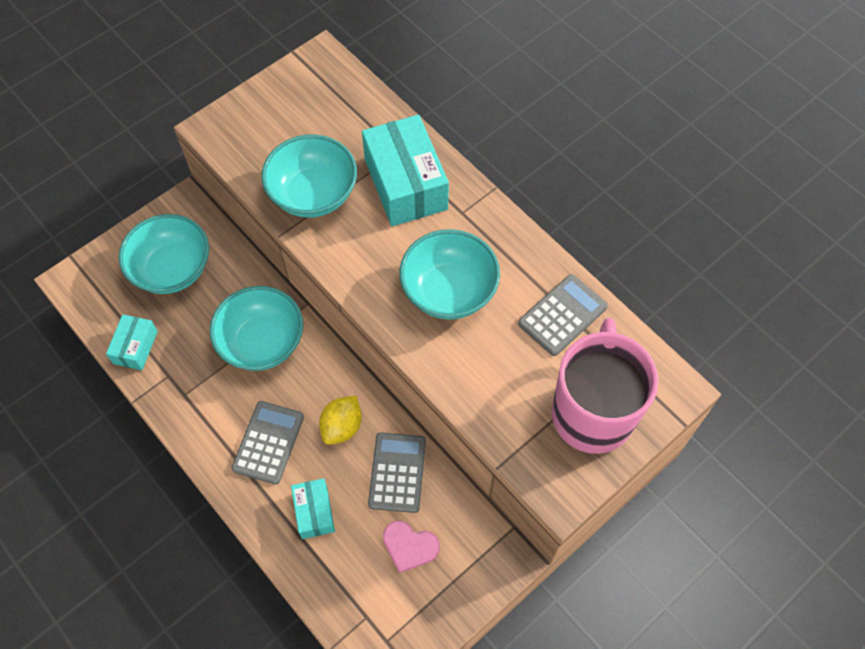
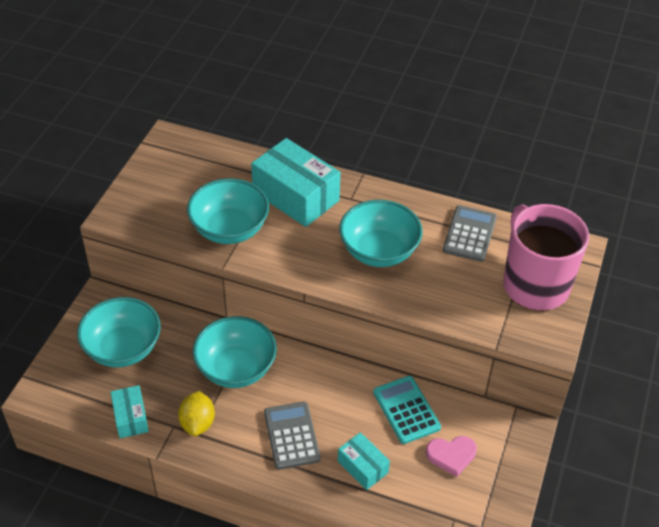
camera: 30 degrees left, 15 degrees down
yellow lemon [319,396,362,445] -> yellow lemon moved to [178,391,215,436]
grey calculator [368,432,426,513] -> turquoise calculator [373,376,441,444]

